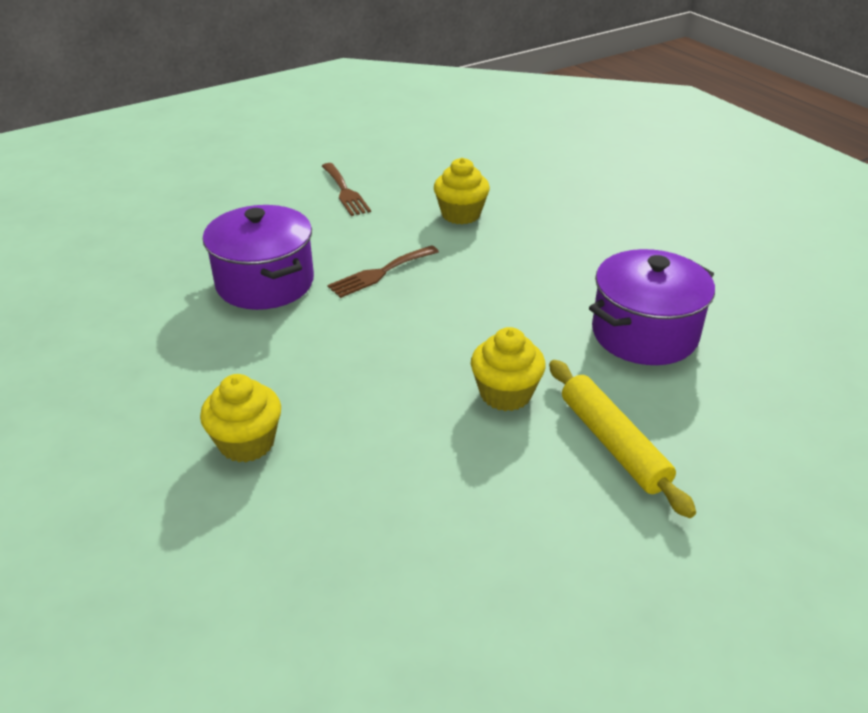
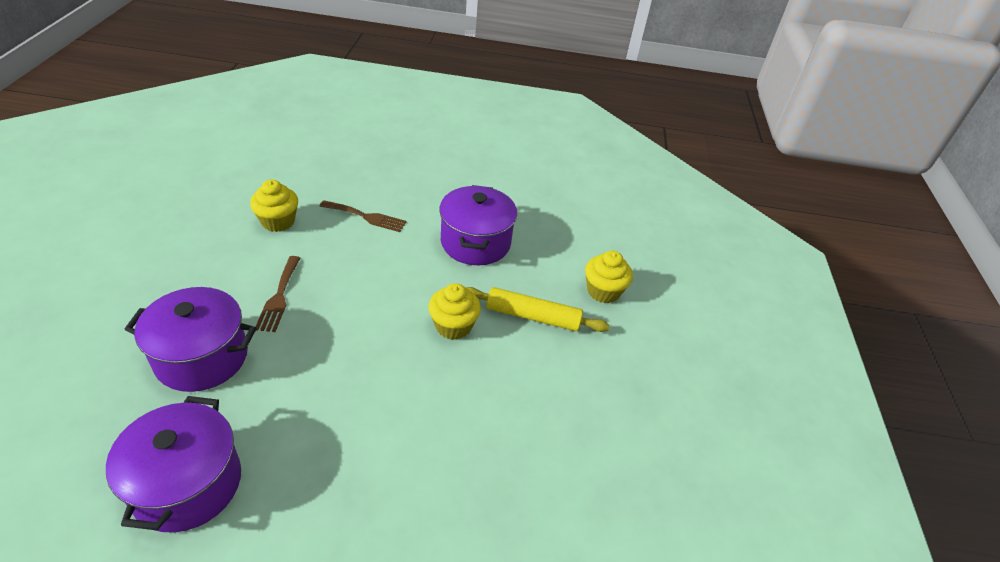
camera: 55 degrees left, 5 degrees up
yellow cupcake [200,374,281,462] -> yellow cupcake moved to [585,251,633,303]
brown fork [322,163,371,216] -> brown fork moved to [320,200,407,232]
none -> purple pot [106,396,241,532]

